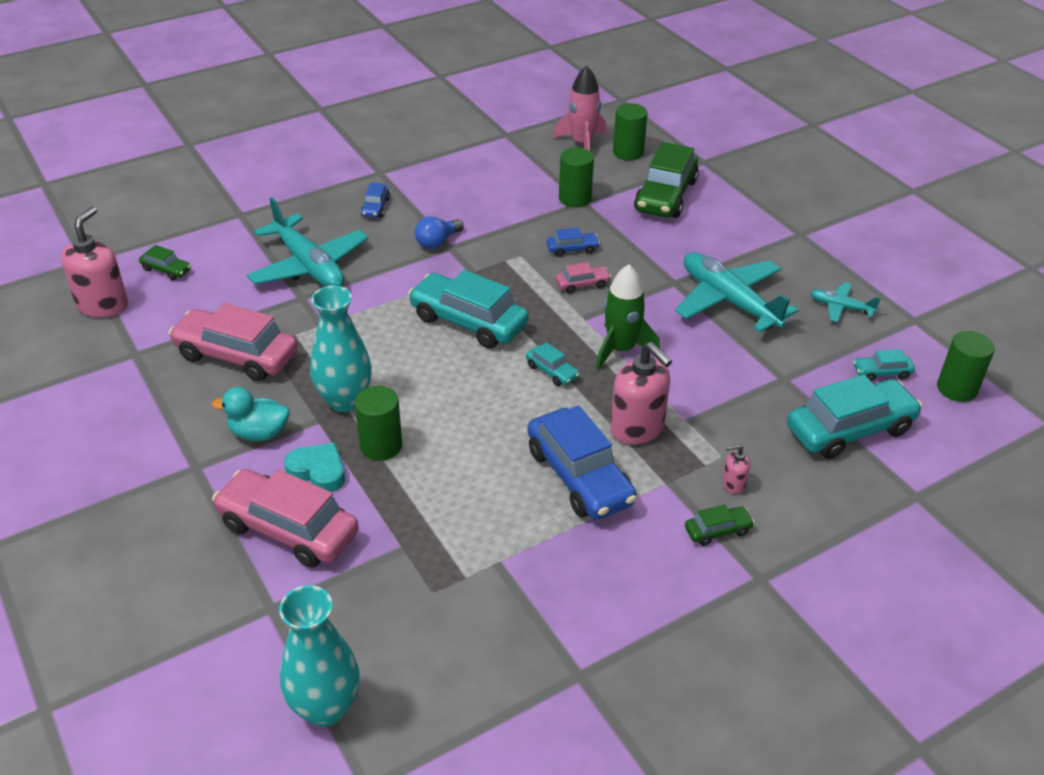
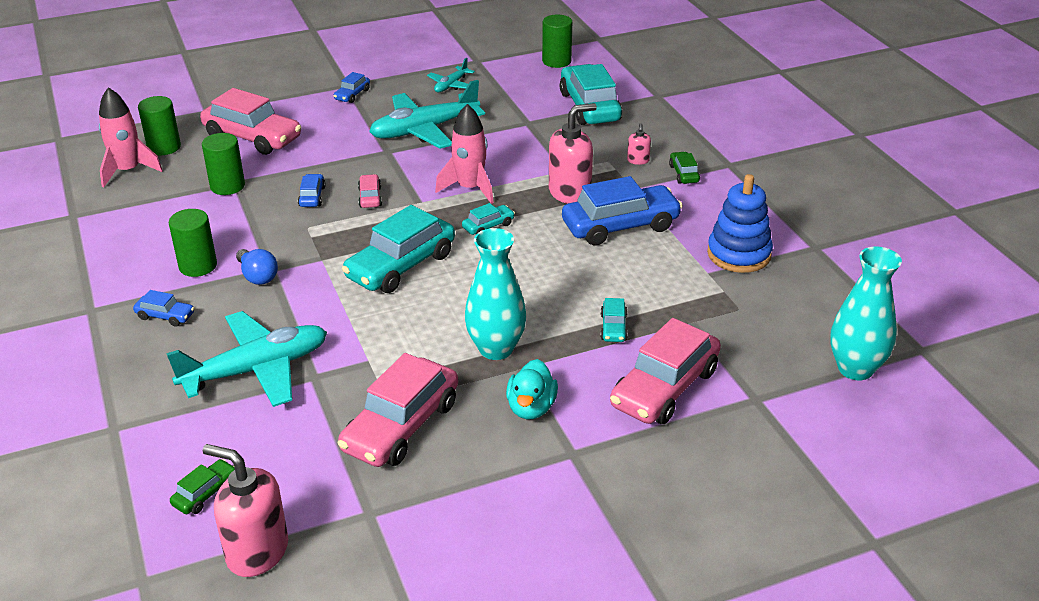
camera: 80 degrees left, 5 degrees down
turquoise heart [284,443,345,492] -> none
green cylinder [354,386,402,461] -> green cylinder moved to [169,209,217,277]
green rocket [596,264,660,370] -> pink rocket [435,104,494,204]
green car [634,142,699,218] -> pink car [200,88,301,155]
turquoise car [853,349,915,381] -> turquoise car moved to [600,298,628,342]
none -> blue car [333,72,370,103]
none -> blue stacking toy [707,174,773,273]

